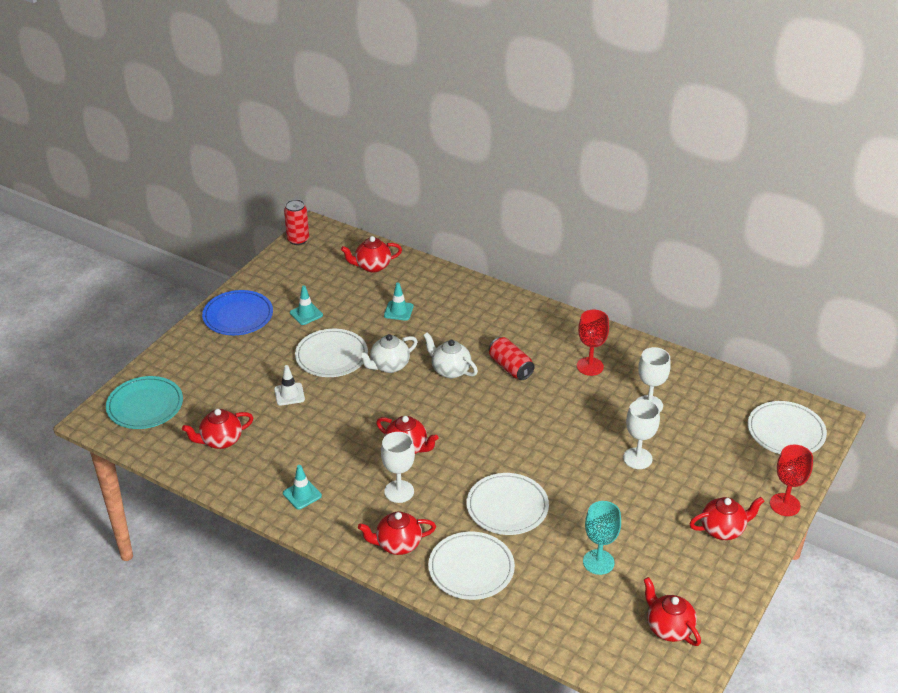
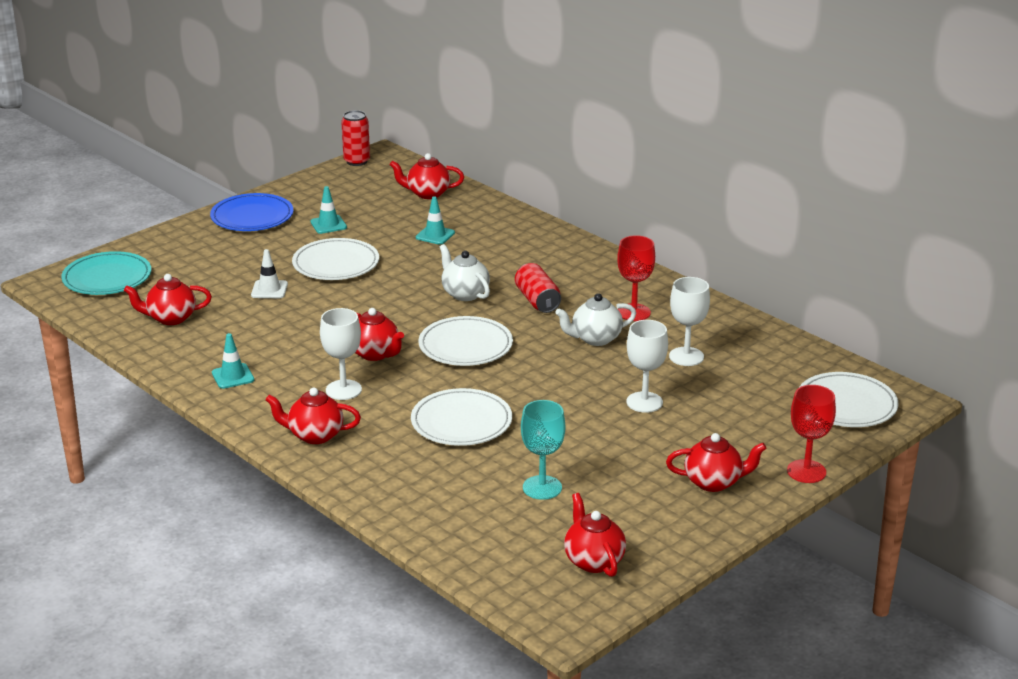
camera: 15 degrees right, 10 degrees down
white teapot [359,334,418,373] -> white teapot moved to [555,293,636,346]
white plate [428,532,515,600] -> white plate moved to [418,316,513,366]

